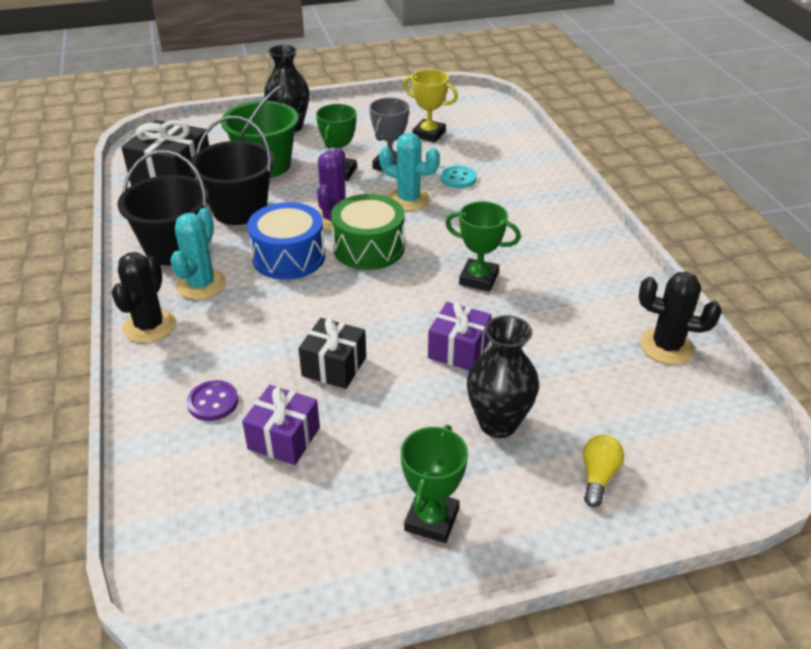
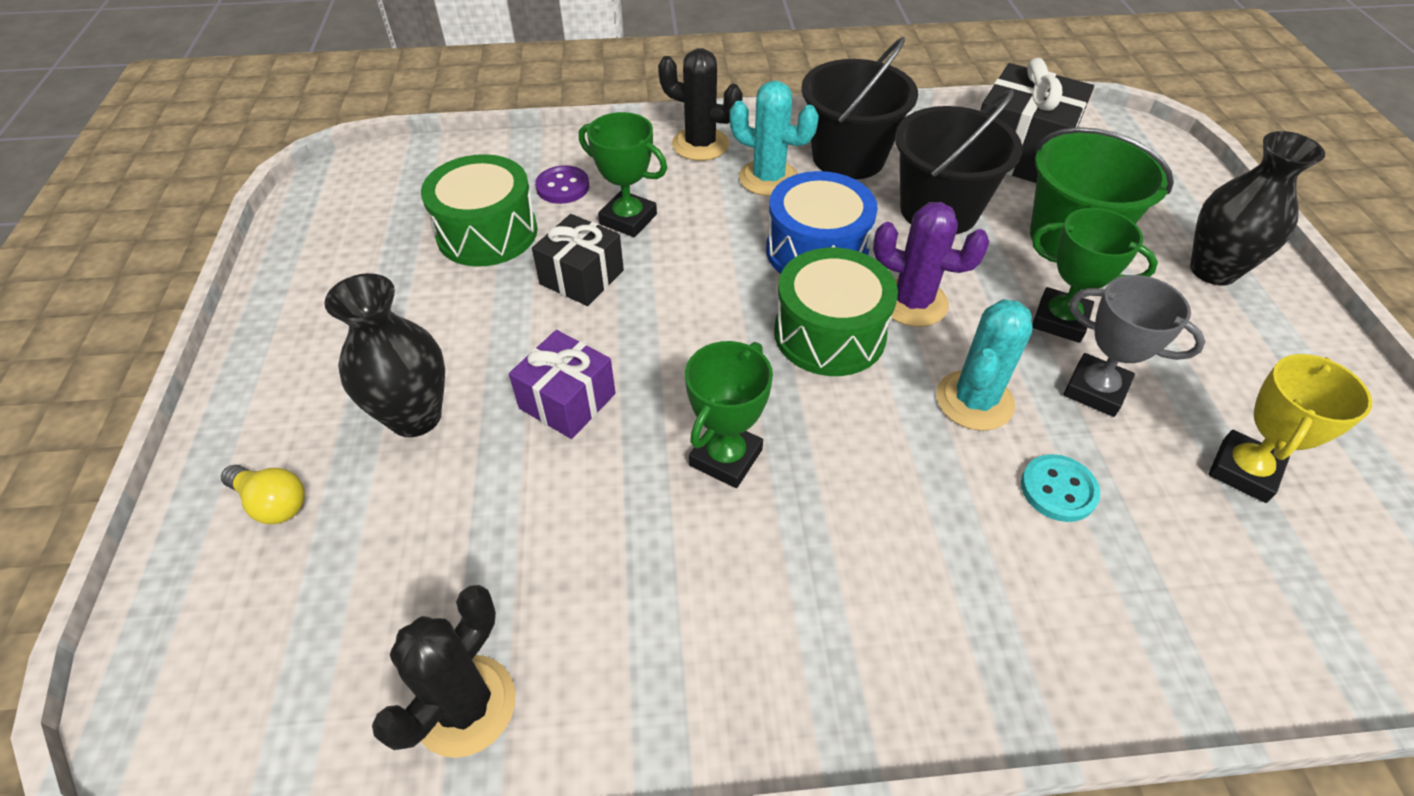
camera: 100 degrees right, 10 degrees up
purple gift [242,385,320,465] -> green drum [421,154,538,267]
green trophy [401,425,468,543] -> green trophy moved to [579,112,667,237]

